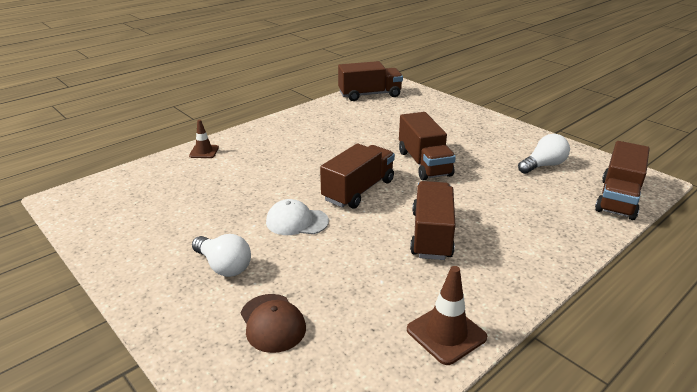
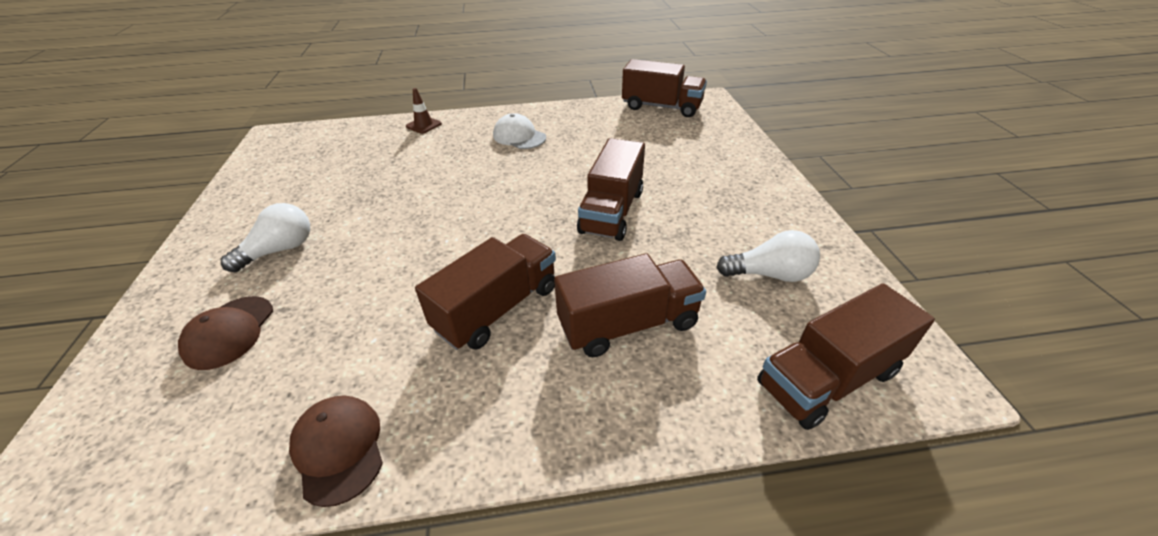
camera: 35 degrees right, 10 degrees up
white light bulb [192,234,251,277] -> white light bulb turned 120 degrees counterclockwise [221,203,310,272]
white cap [266,199,329,235] -> white cap moved to [493,113,546,149]
brown truck [320,143,395,209] -> brown truck moved to [554,253,706,357]
brown traffic cone [407,266,487,365] -> brown cap [289,395,383,507]

